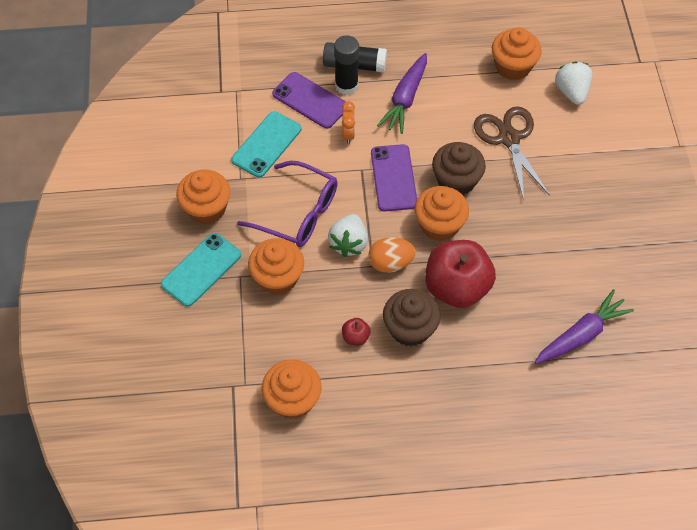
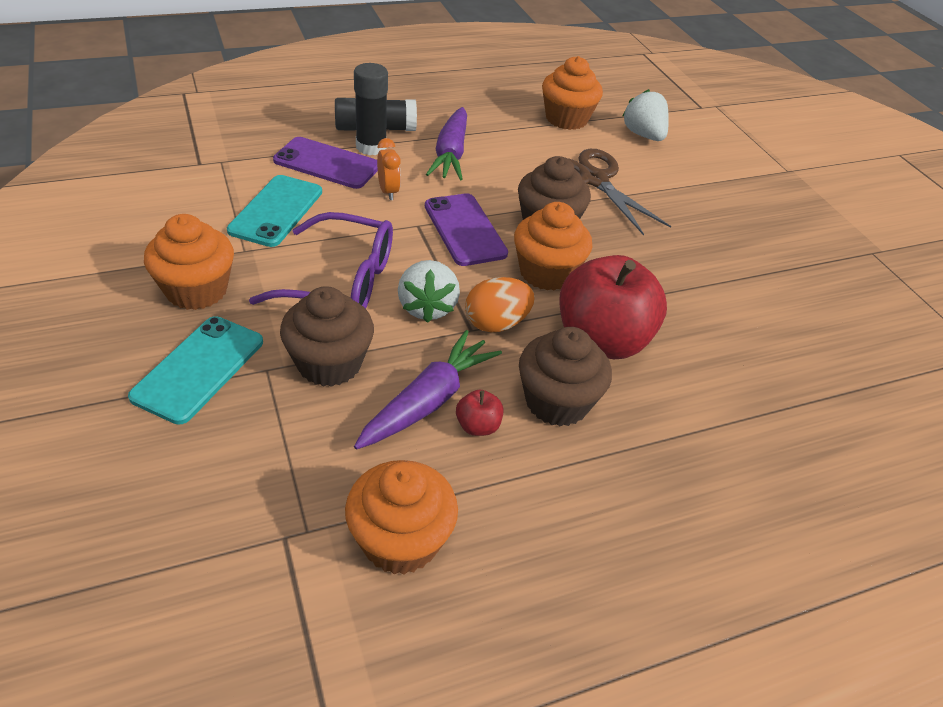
camera: 20 degrees left, 15 degrees down
orange cupcake [248,238,304,295] -> brown cupcake [280,286,374,387]
purple carrot [535,289,634,364] -> purple carrot moved to [354,330,502,449]

